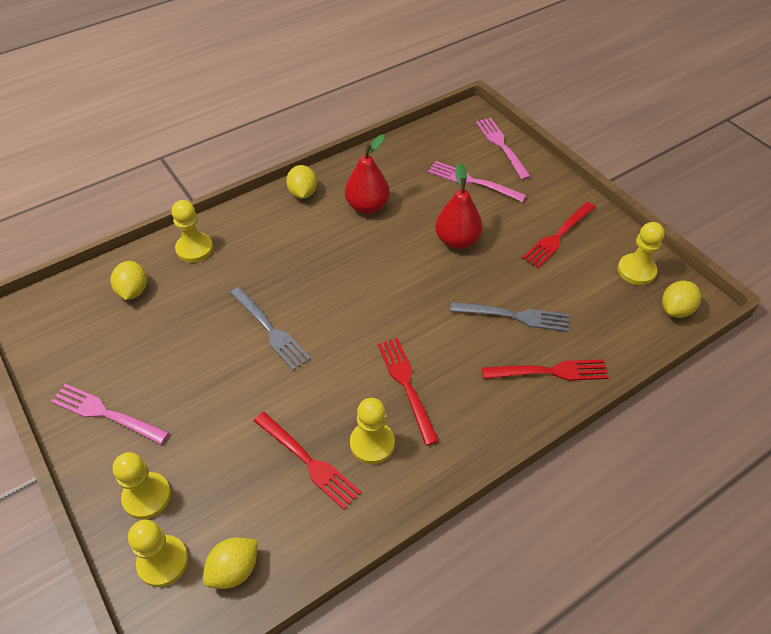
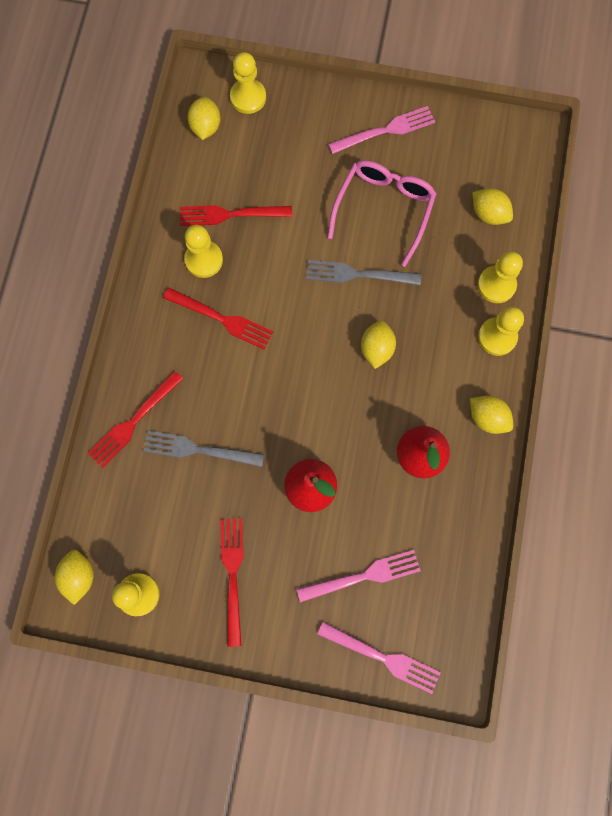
camera: 135 degrees right, 25 degrees up
yellow pawn [112,452,171,519] -> yellow pawn moved to [478,307,524,356]
grey fork [450,302,569,332] -> grey fork turned 45 degrees clockwise [143,431,264,467]
none -> pink glasses [327,160,436,267]
none -> yellow lemon [361,321,396,369]

